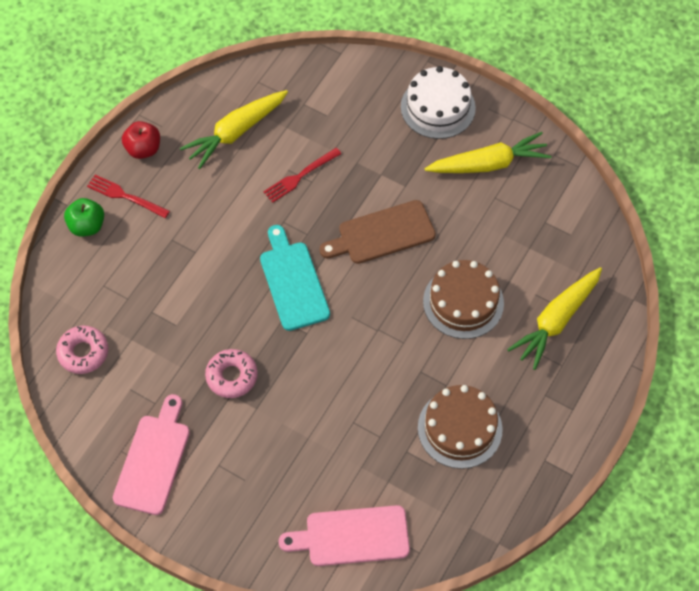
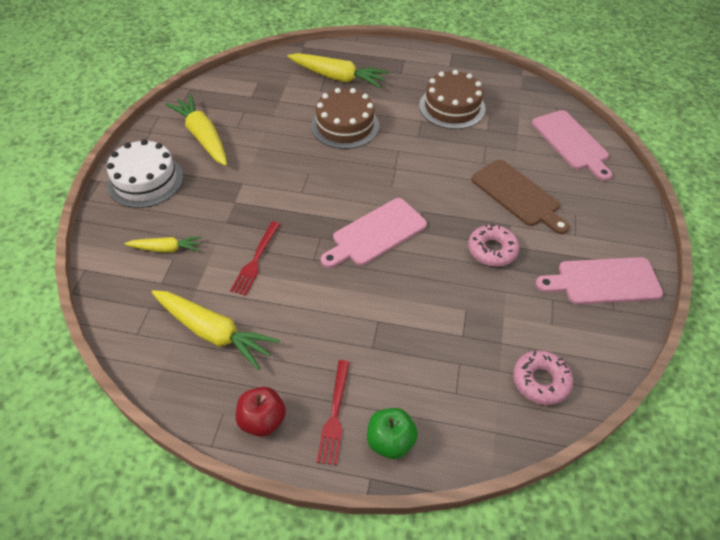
camera: 110 degrees left, 10 degrees down
turquoise cutting board [260,225,330,331] -> pink cutting board [321,198,427,268]
red fork [263,148,341,203] -> red fork turned 75 degrees clockwise [230,222,280,296]
brown cutting board [320,200,436,264] -> brown cutting board moved to [471,160,570,234]
none -> yellow carrot [125,236,202,253]

